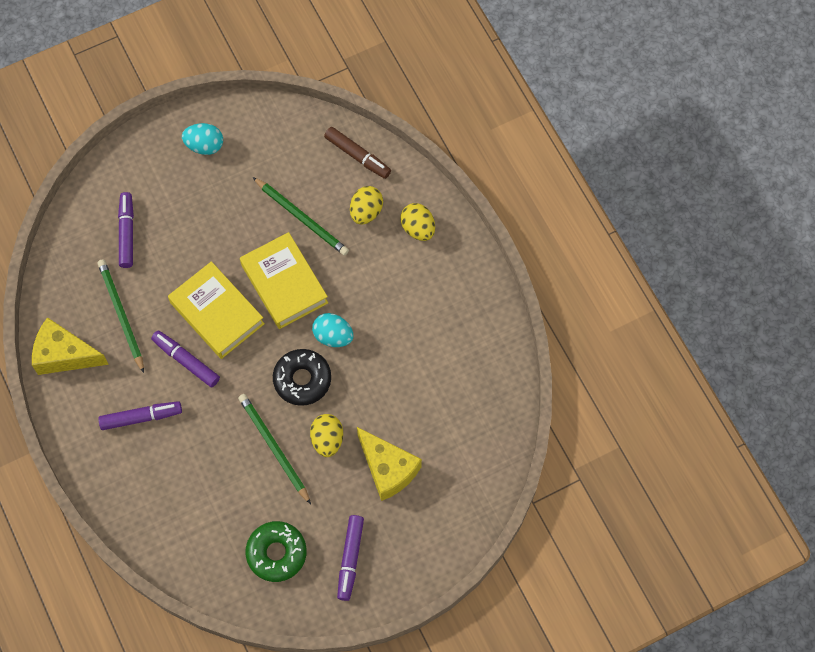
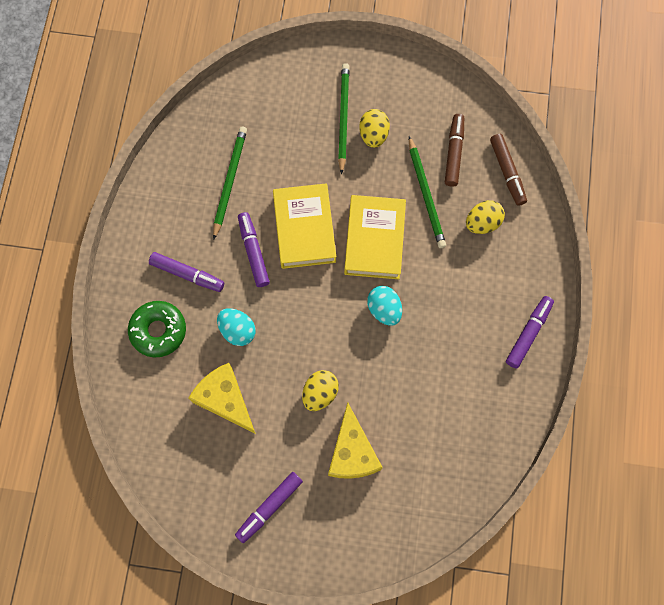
camera: 35 degrees right, 5 degrees up
yellow cheese [32,317,109,375] -> yellow cheese moved to [189,363,256,434]
purple marker [118,192,134,268] -> purple marker moved to [506,296,554,368]
turquoise egg [182,123,223,155] -> turquoise egg moved to [217,308,256,346]
green pencil [238,394,311,504] -> green pencil moved to [338,63,350,175]
green donut [245,521,307,582] -> green donut moved to [128,301,186,358]
black donut [273,349,331,406] -> none
yellow egg [400,203,435,241] -> yellow egg moved to [359,109,390,148]
none -> brown marker [445,114,464,187]

